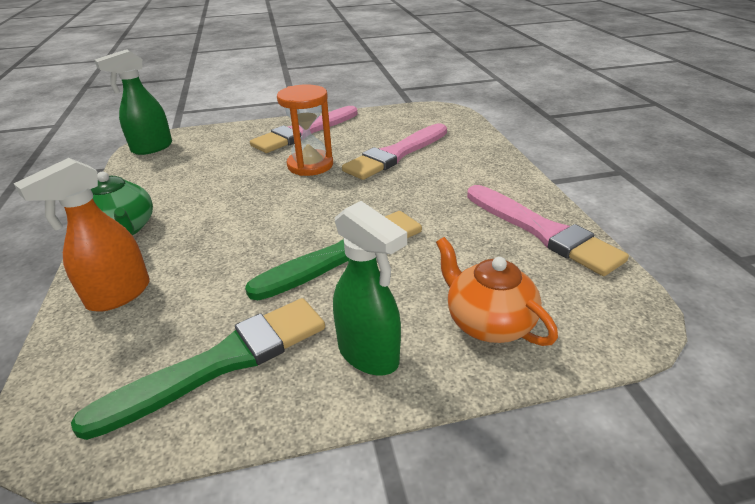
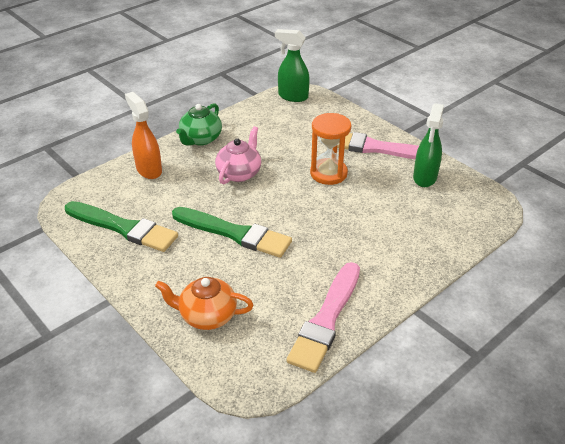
camera: 60 degrees right, 5 degrees up
orange spray bottle [13,158,150,312] -> orange spray bottle turned 45 degrees clockwise [125,92,162,179]
green spray bottle [333,201,407,375] -> green spray bottle moved to [413,103,444,187]
pink brush [342,123,447,180] -> none
orange teapot [436,237,558,346] -> orange teapot turned 105 degrees counterclockwise [155,277,253,330]
none -> pink teapot [215,126,261,184]

